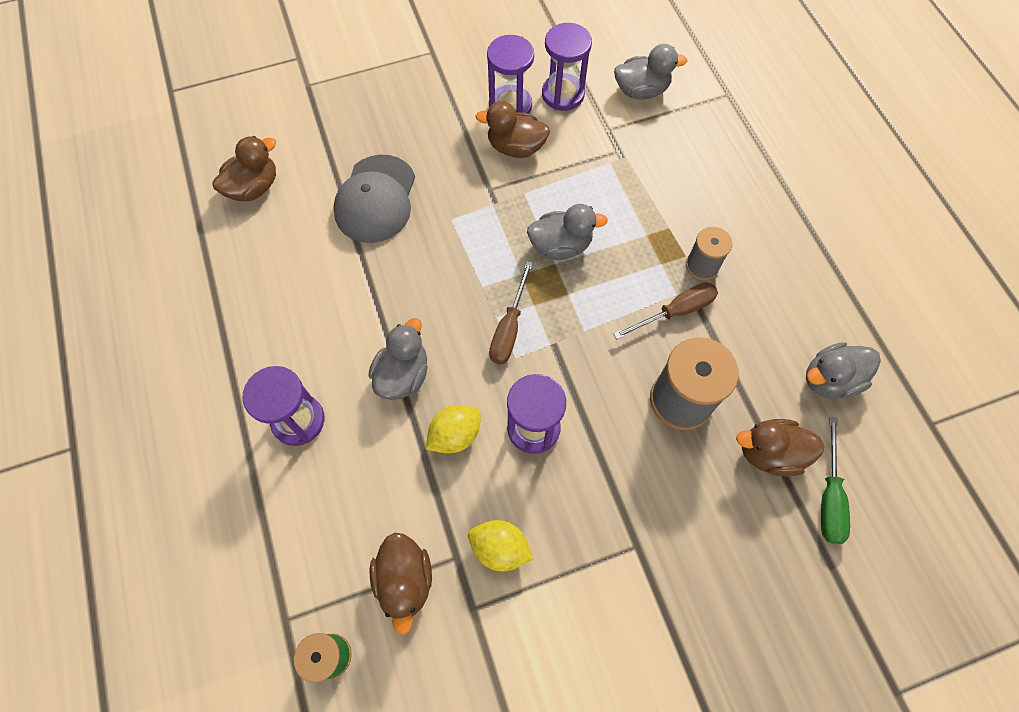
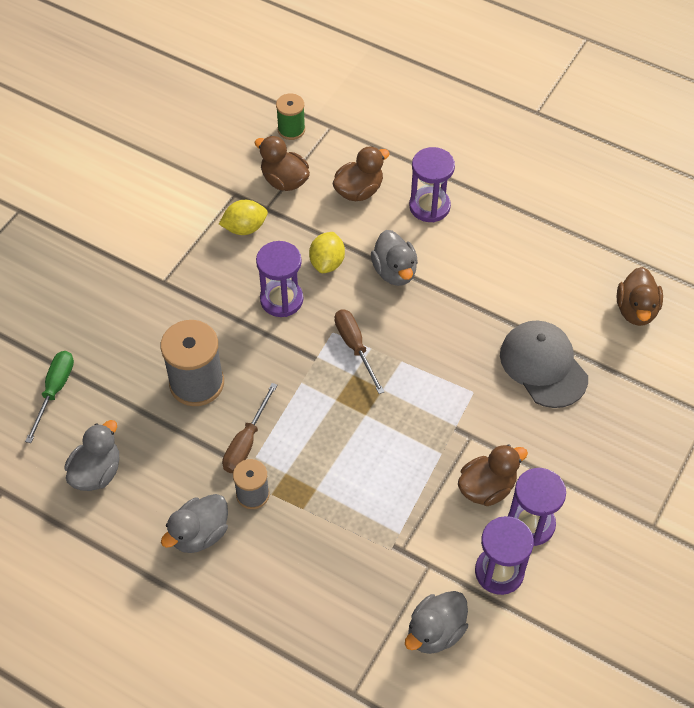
camera: 140 degrees right, 10 degrees down
grey duck [527,204,608,260] -> grey duck moved to [161,494,228,553]
brown duck [736,419,825,477] -> brown duck moved to [333,146,390,201]
green screwdriver [821,417,850,544] -> green screwdriver turned 45 degrees clockwise [25,351,74,443]

